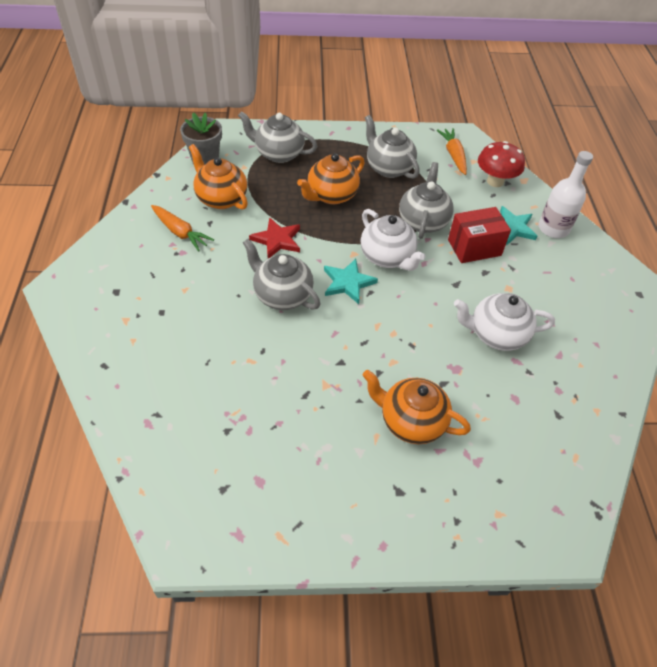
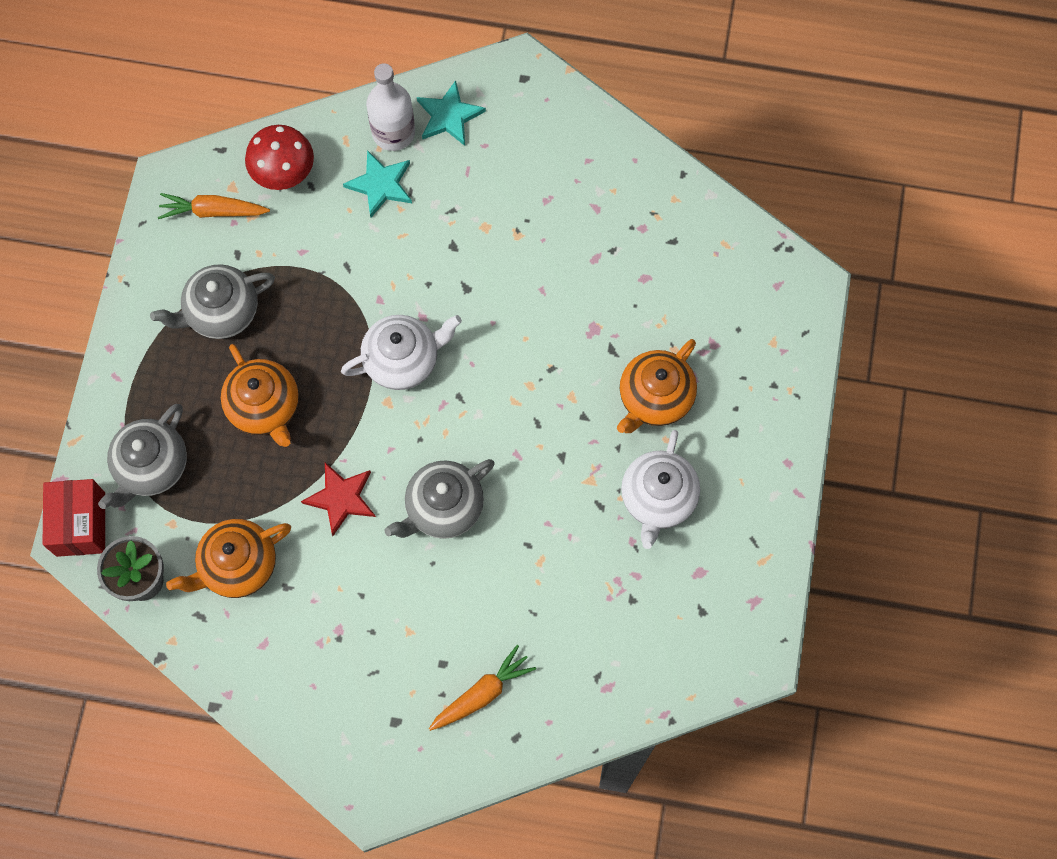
camera: 75 degrees left, 20 degrees up
orange carrot [151,205,214,252] -> orange carrot moved to [429,645,536,731]
turquoise star [324,259,378,304] -> turquoise star moved to [417,80,486,146]
grey teapot [399,162,454,239] -> none
red box [448,207,511,263] -> red box moved to [43,479,105,557]
white teapot [454,293,555,351] -> white teapot moved to [621,430,700,549]

